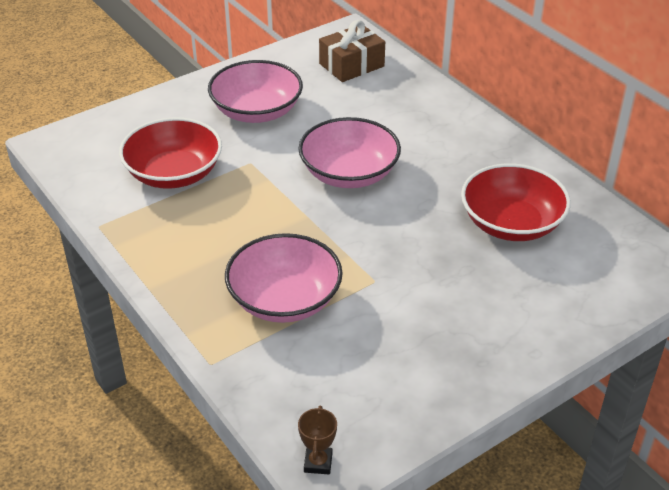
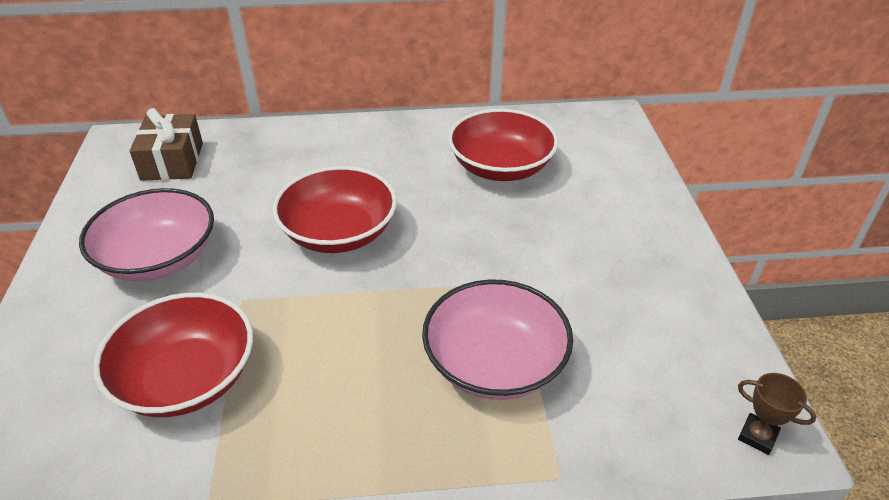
camera: 60 degrees left, 0 degrees up
pink bowl [298,117,401,188] -> red bowl [273,166,397,253]

